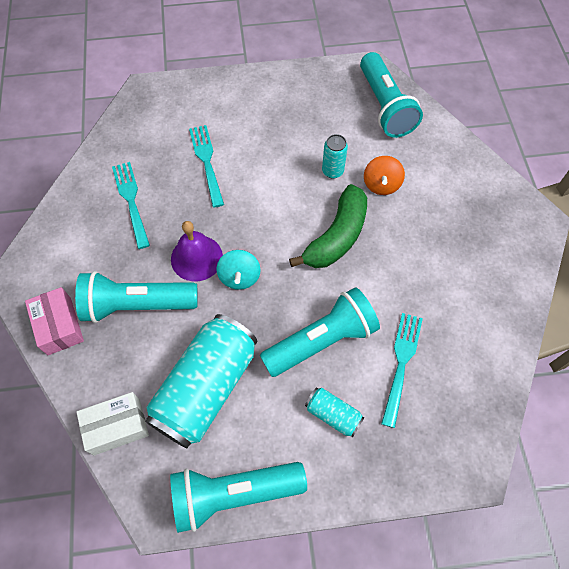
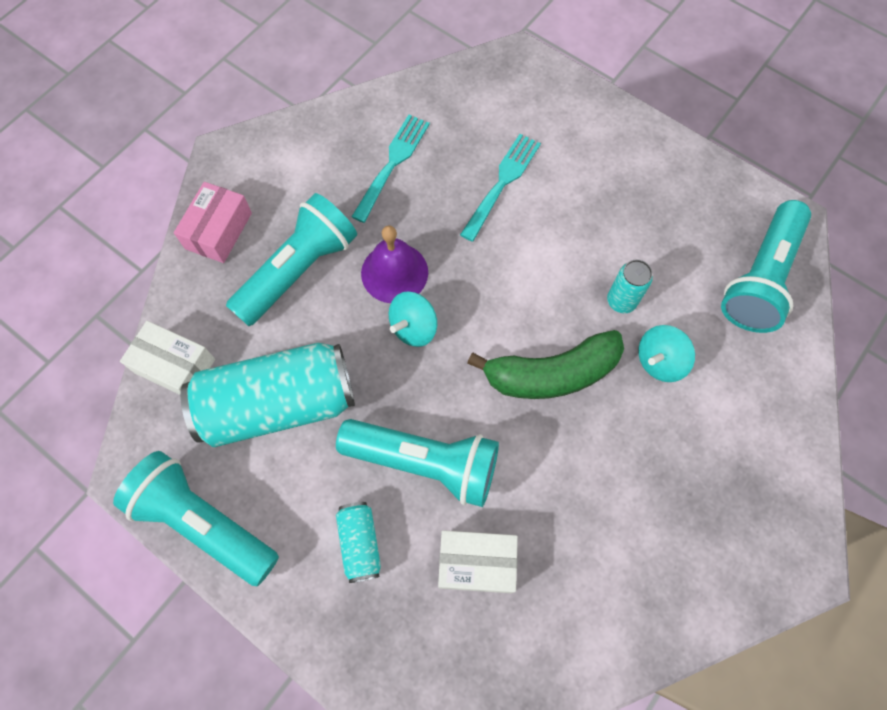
camera: 45 degrees right, 5 degrees up
turquoise flashlight [75,271,198,323] -> turquoise flashlight turned 90 degrees clockwise [226,193,357,326]
orange spinning top [364,156,405,195] -> turquoise spinning top [639,325,695,382]
turquoise fork [381,313,423,428] -> white box [438,530,518,593]

